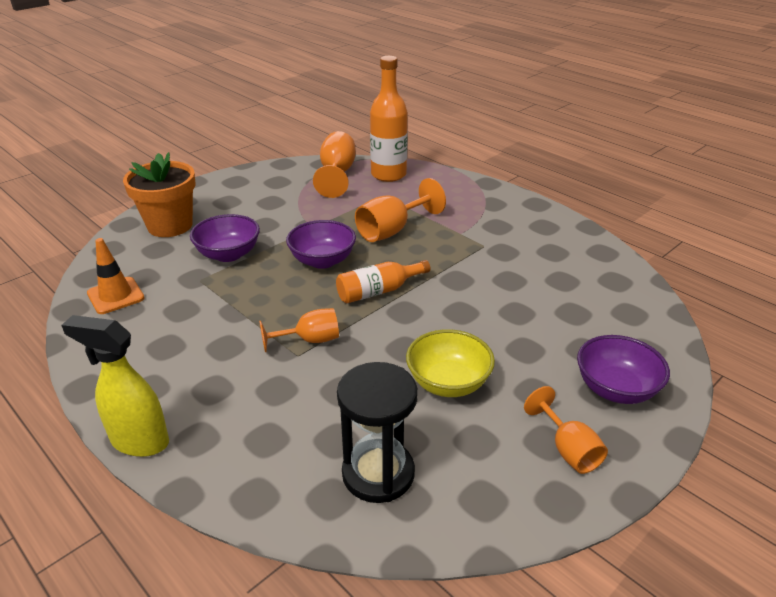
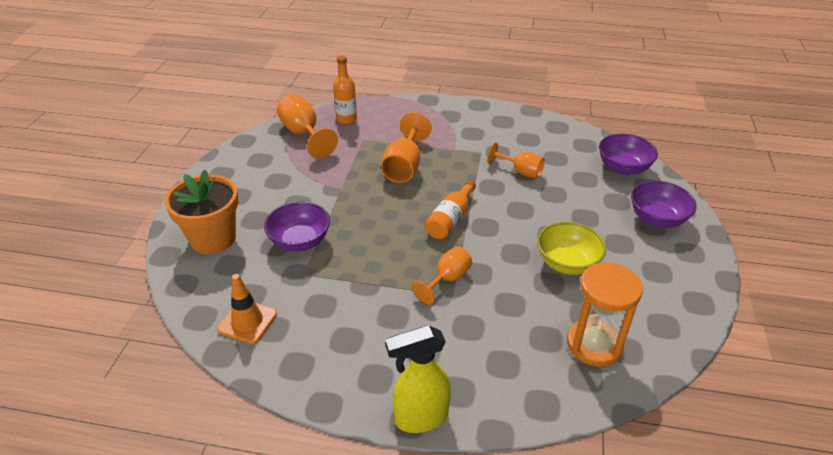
camera: 35 degrees left, 5 degrees up
purple bowl [286,220,356,269] -> purple bowl moved to [599,134,658,175]
black hourglass [337,362,418,503] -> orange hourglass [567,262,643,366]
orange bottle [370,56,408,182] -> orange bottle [333,56,357,124], size x0.64
orange goblet [524,386,608,474] -> orange goblet moved to [487,142,545,178]

